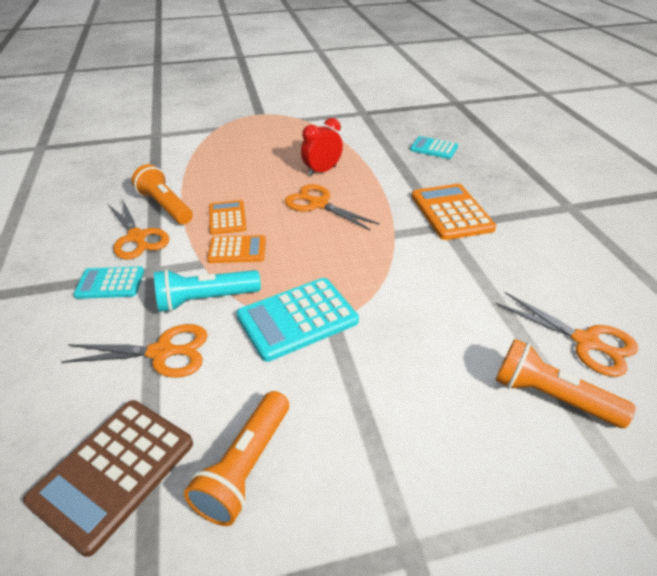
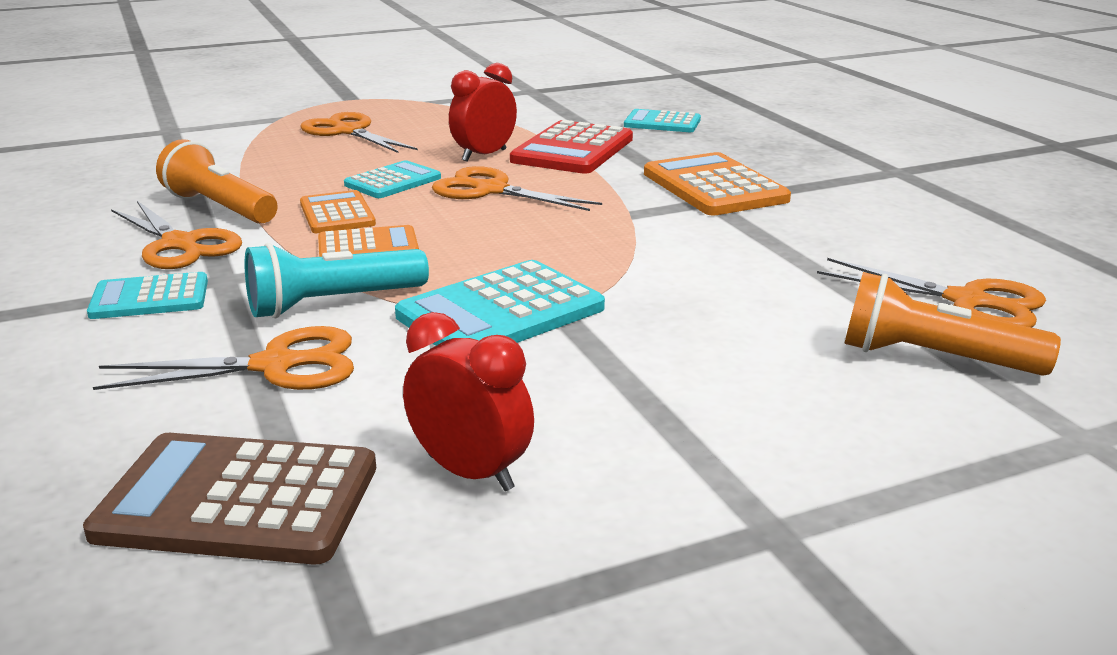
camera: 10 degrees left, 15 degrees down
brown calculator [23,400,193,557] -> brown calculator turned 75 degrees clockwise [83,433,376,564]
orange flashlight [184,391,289,526] -> red clock [403,312,534,491]
none -> orange scissors [300,112,418,153]
none -> turquoise calculator [344,160,441,198]
none -> red calculator [510,120,633,174]

